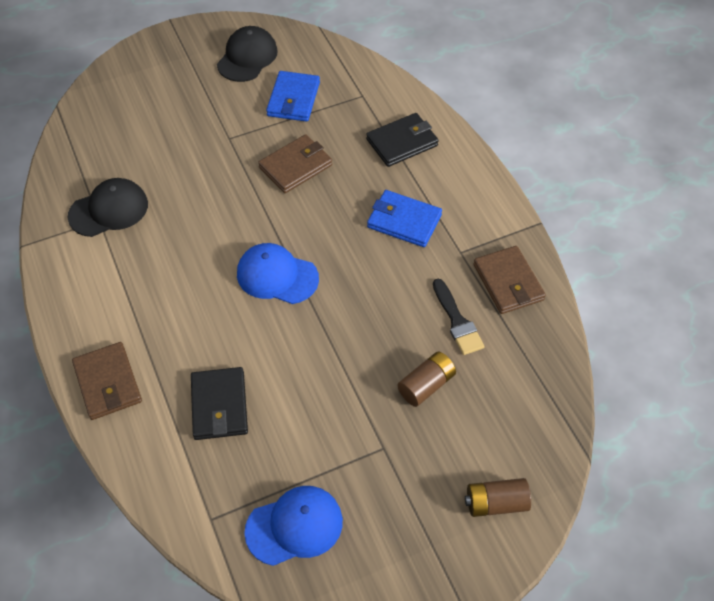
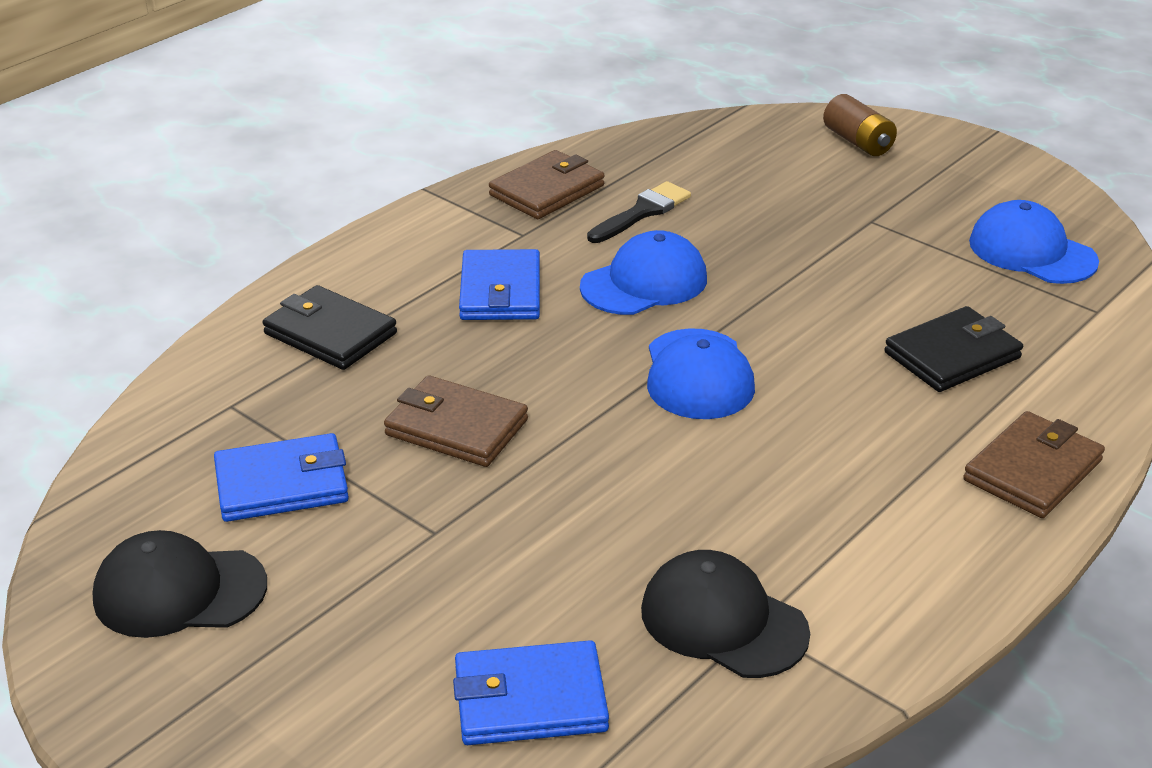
camera: 115 degrees left, 20 degrees down
brown battery [397,352,456,407] -> none
none -> blue wallet [453,640,609,745]
none -> blue cap [580,230,707,315]

